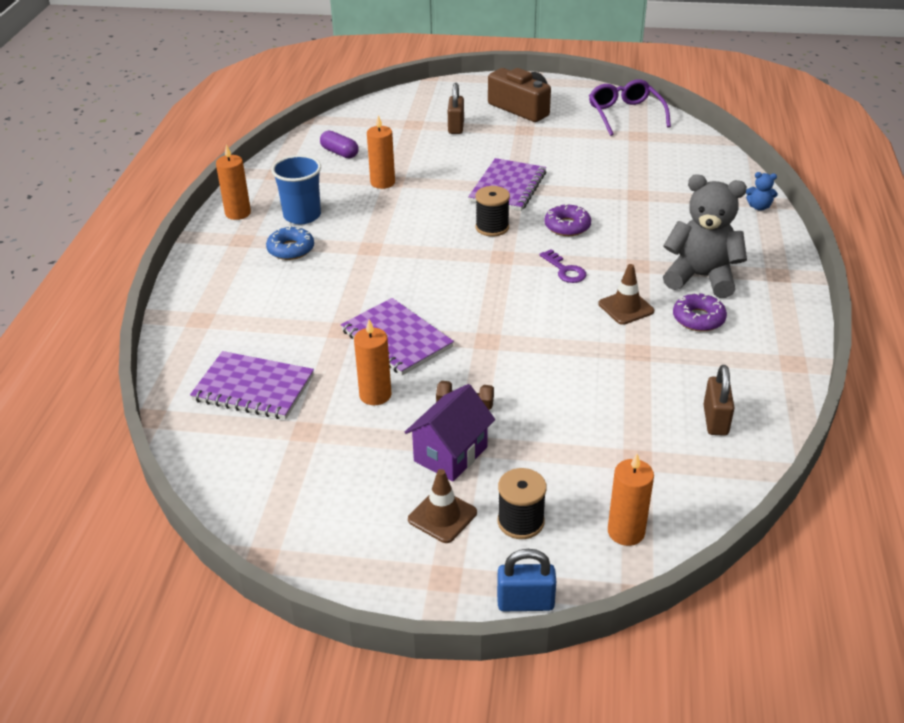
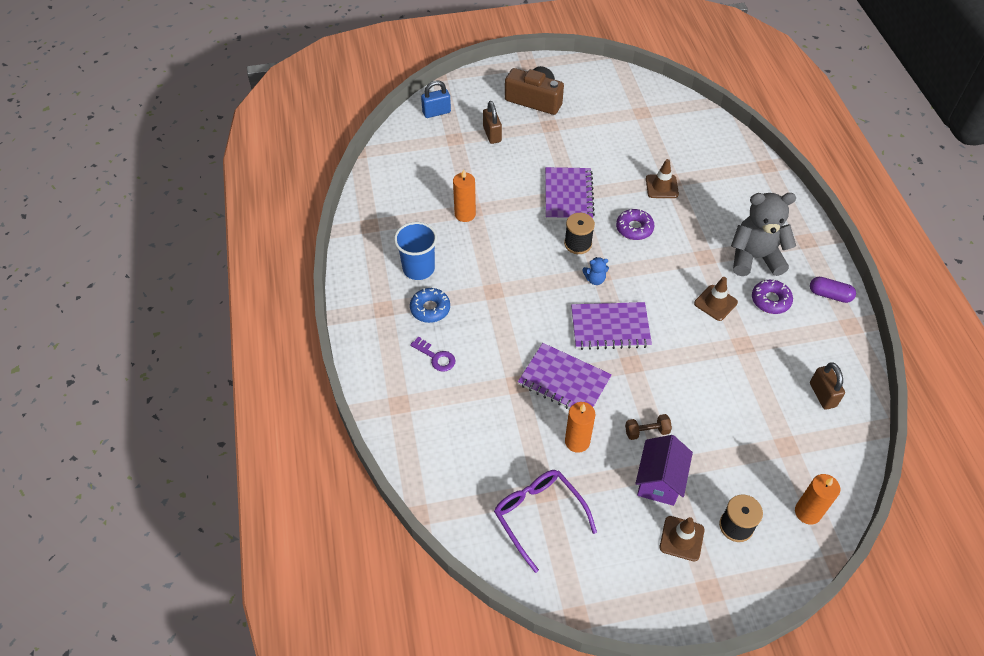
camera: 20 degrees left, 15 degrees up
purple notebook [190,351,314,419] -> purple notebook moved to [571,302,652,350]
orange candle [216,145,251,220] -> none
purple capsule [320,130,358,158] -> purple capsule moved to [810,277,856,303]
blue padlock [497,549,556,611] -> blue padlock moved to [421,81,451,118]
purple key [539,249,586,283] -> purple key moved to [410,337,455,372]
purple glasses [589,79,671,136] -> purple glasses moved to [494,470,597,573]
blue teddy bear [746,172,778,211] -> blue teddy bear moved to [582,257,609,285]
none -> brown traffic cone [646,159,679,198]

